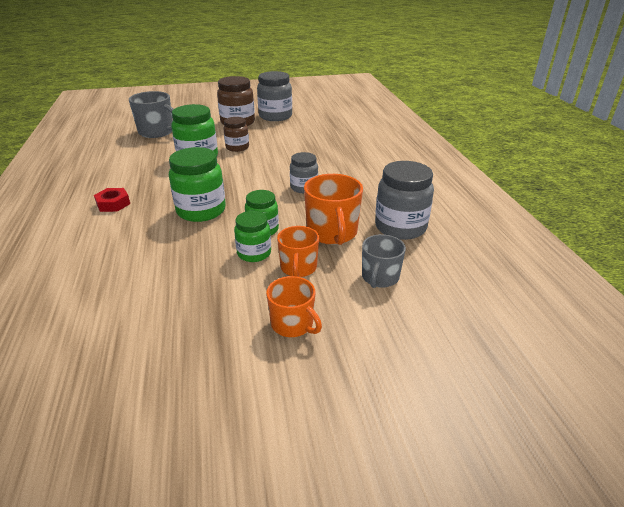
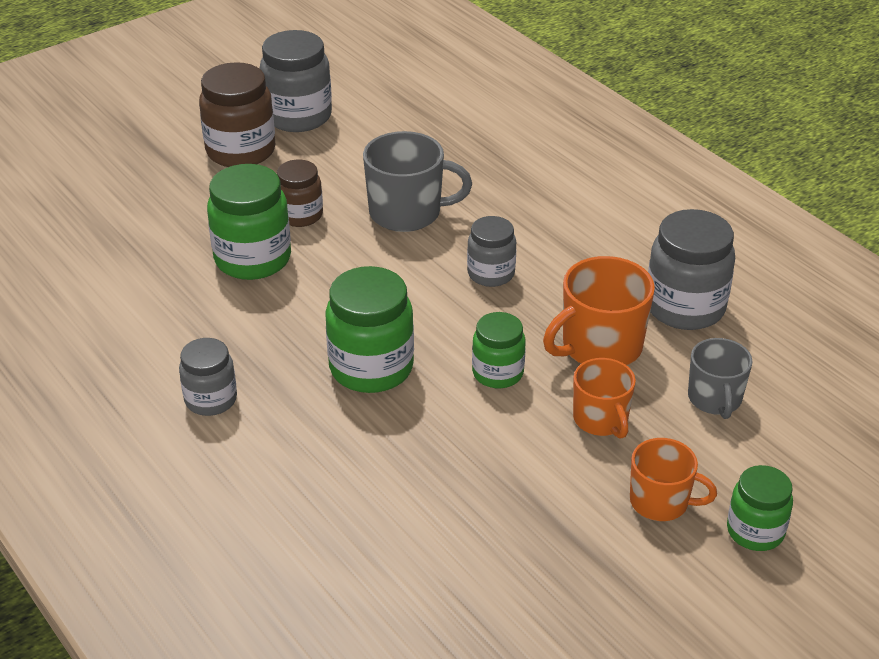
camera: 25 degrees left, 5 degrees up
red nut [94,188,130,212] -> grey jar [179,338,237,416]
grey mug [129,91,173,138] -> grey mug moved to [363,131,472,232]
green jar [234,211,271,262] -> green jar moved to [727,465,793,551]
orange mug [304,174,363,245] -> orange mug turned 90 degrees clockwise [543,256,655,365]

